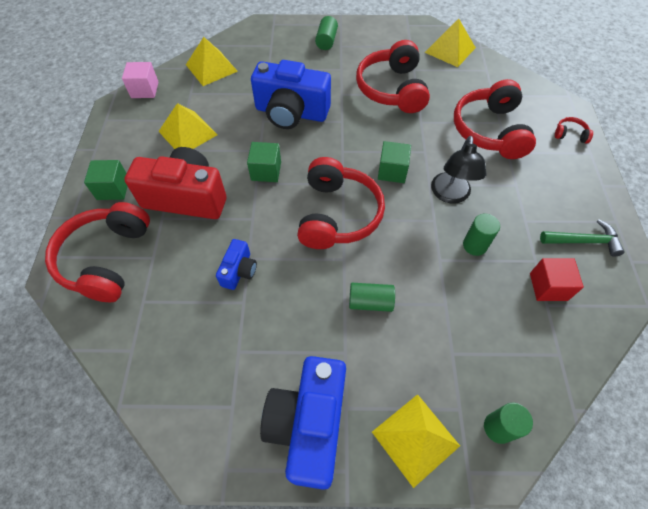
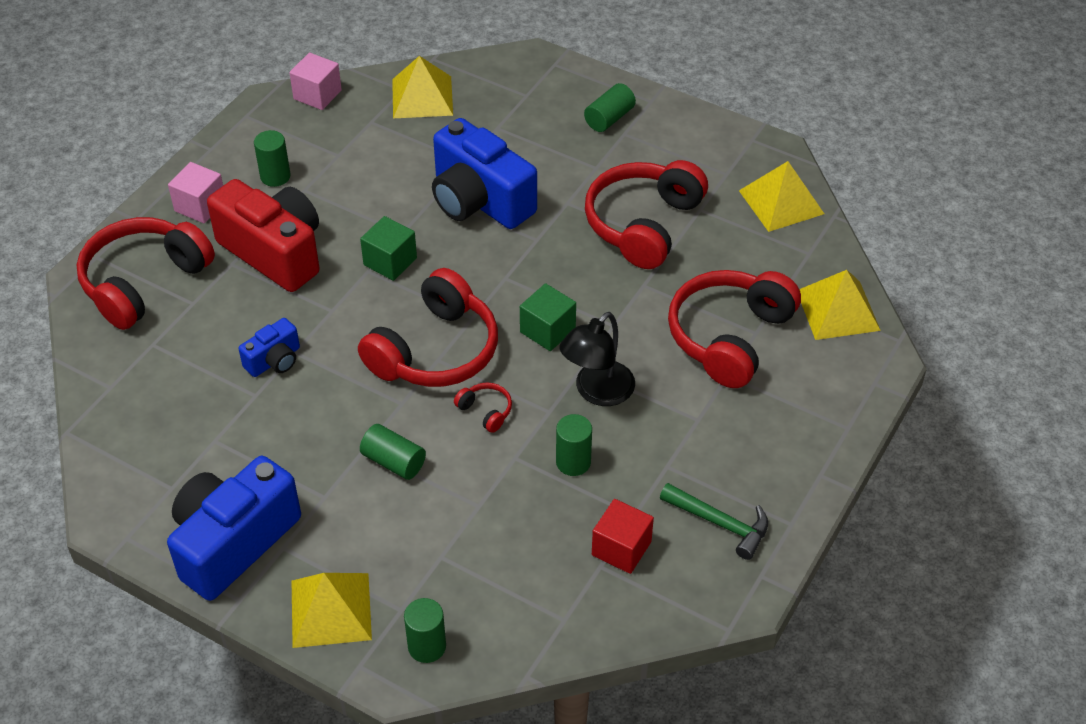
camera: 30 degrees right, 10 degrees down
green cube [84,160,127,200] -> pink cube [168,162,223,223]
yellow pyramid [158,103,217,149] -> yellow pyramid moved to [800,270,881,340]
red headphones [555,117,593,144] -> red headphones moved to [454,382,512,433]
none -> green cylinder [254,130,290,187]

